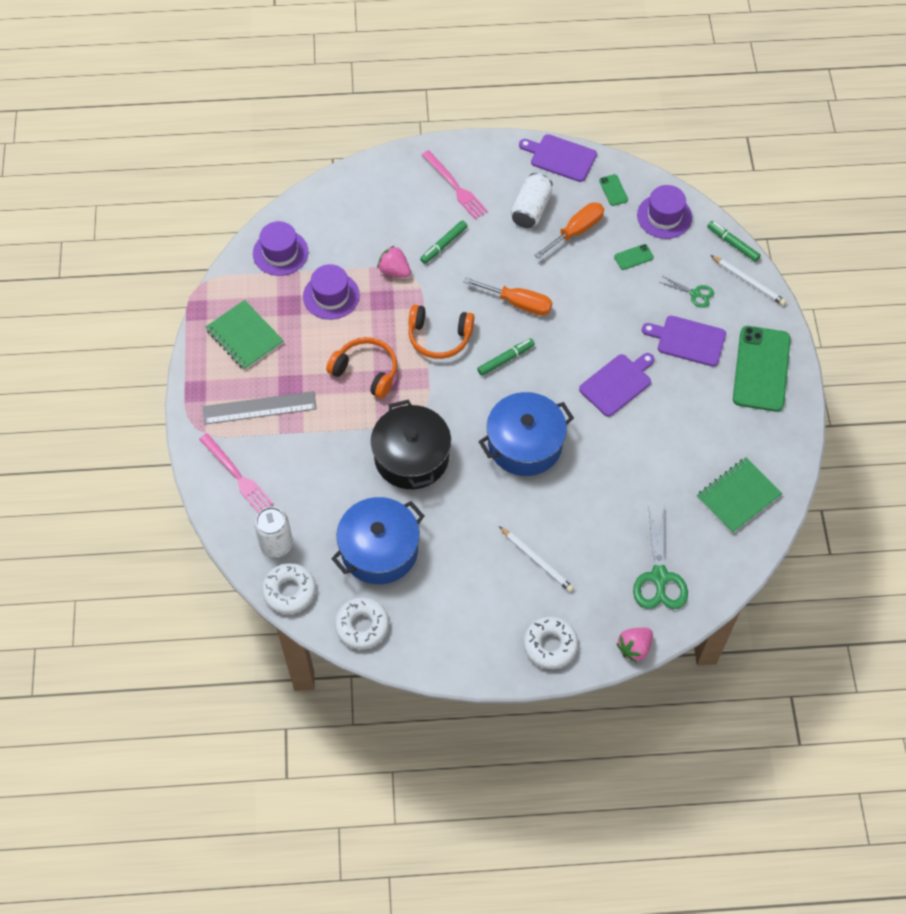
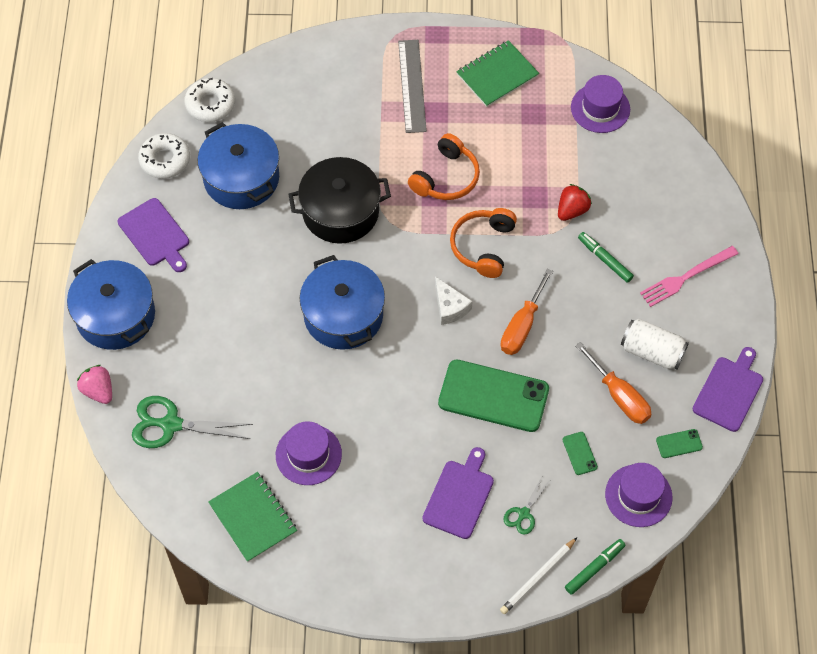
camera: 95 degrees right, 0 degrees up
pink fork [199,433,274,513] -> none
white can [254,507,293,558] -> none
purple hat [303,264,360,320] -> purple hat moved to [276,421,342,485]
pink strawberry [377,245,411,278] -> red strawberry [558,184,592,221]
green marker [477,339,535,376] -> white cheese [435,276,473,325]
white pencil [499,526,574,592] -> none
white donut [524,617,578,669] -> blue pot [67,259,155,350]
purple cutting board [579,353,654,417] -> purple cutting board moved to [118,198,189,272]
green phone [733,326,791,412] -> green phone moved to [438,360,549,432]

